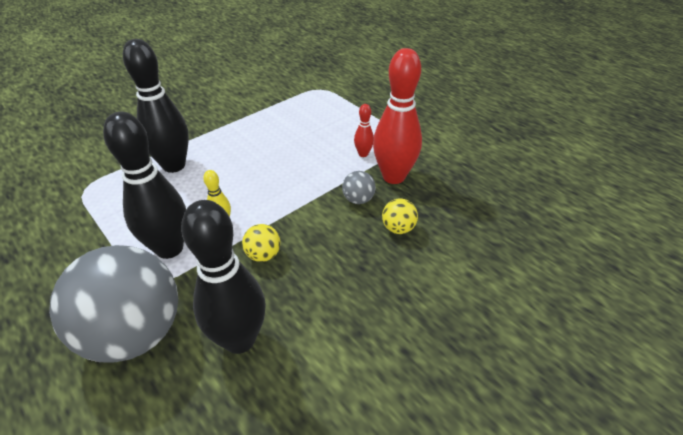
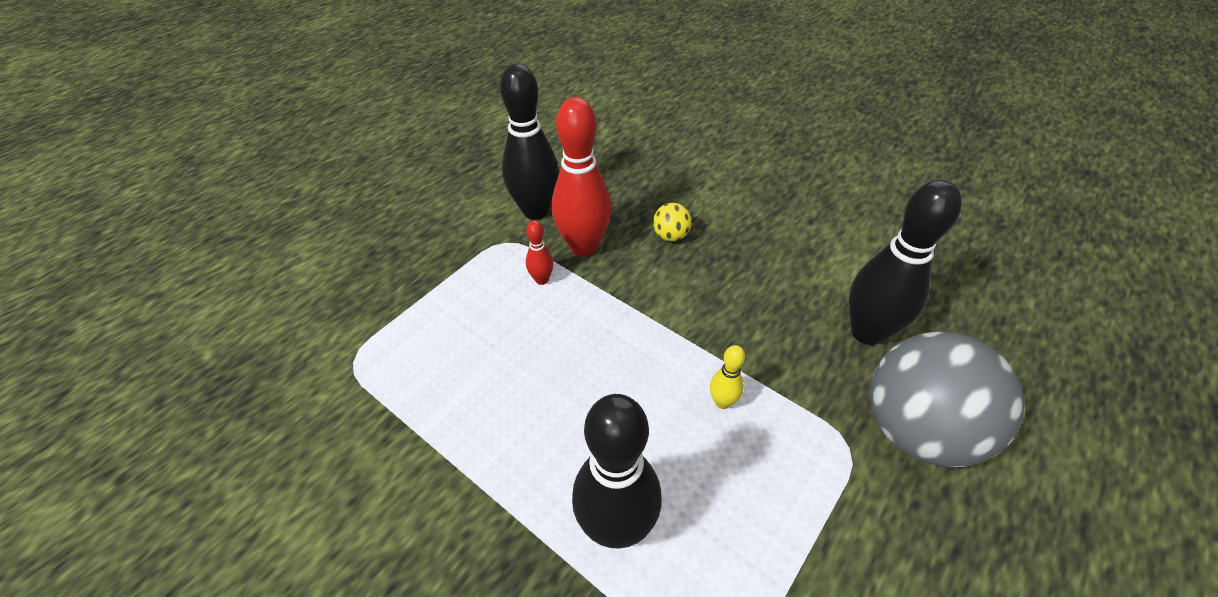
camera: 100 degrees left, 5 degrees up
black bowling pin [103,112,186,259] -> black bowling pin moved to [500,63,559,220]
yellow ball [242,224,280,262] -> none
grey ball [342,171,376,204] -> none

